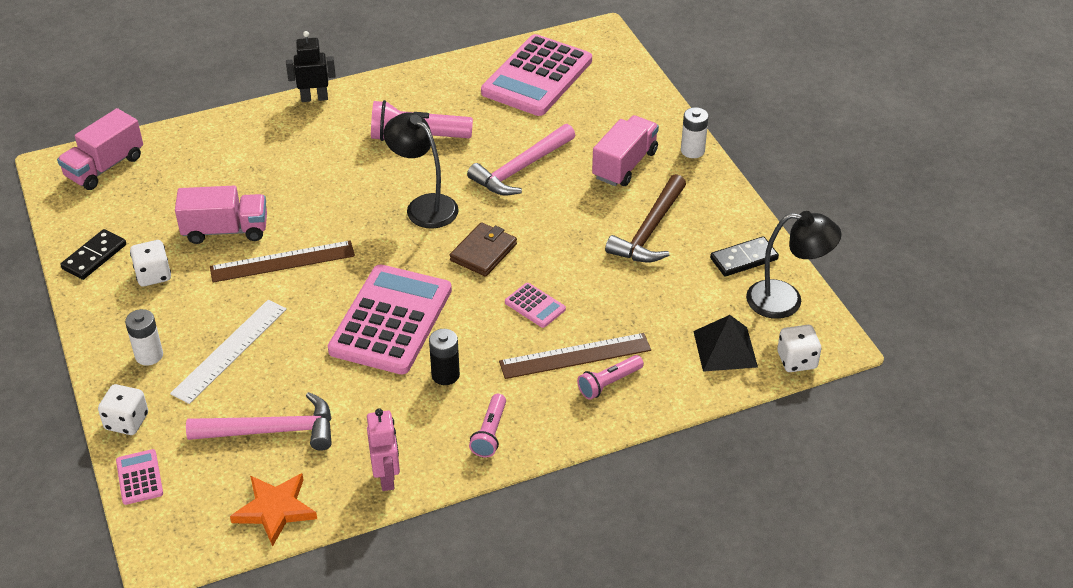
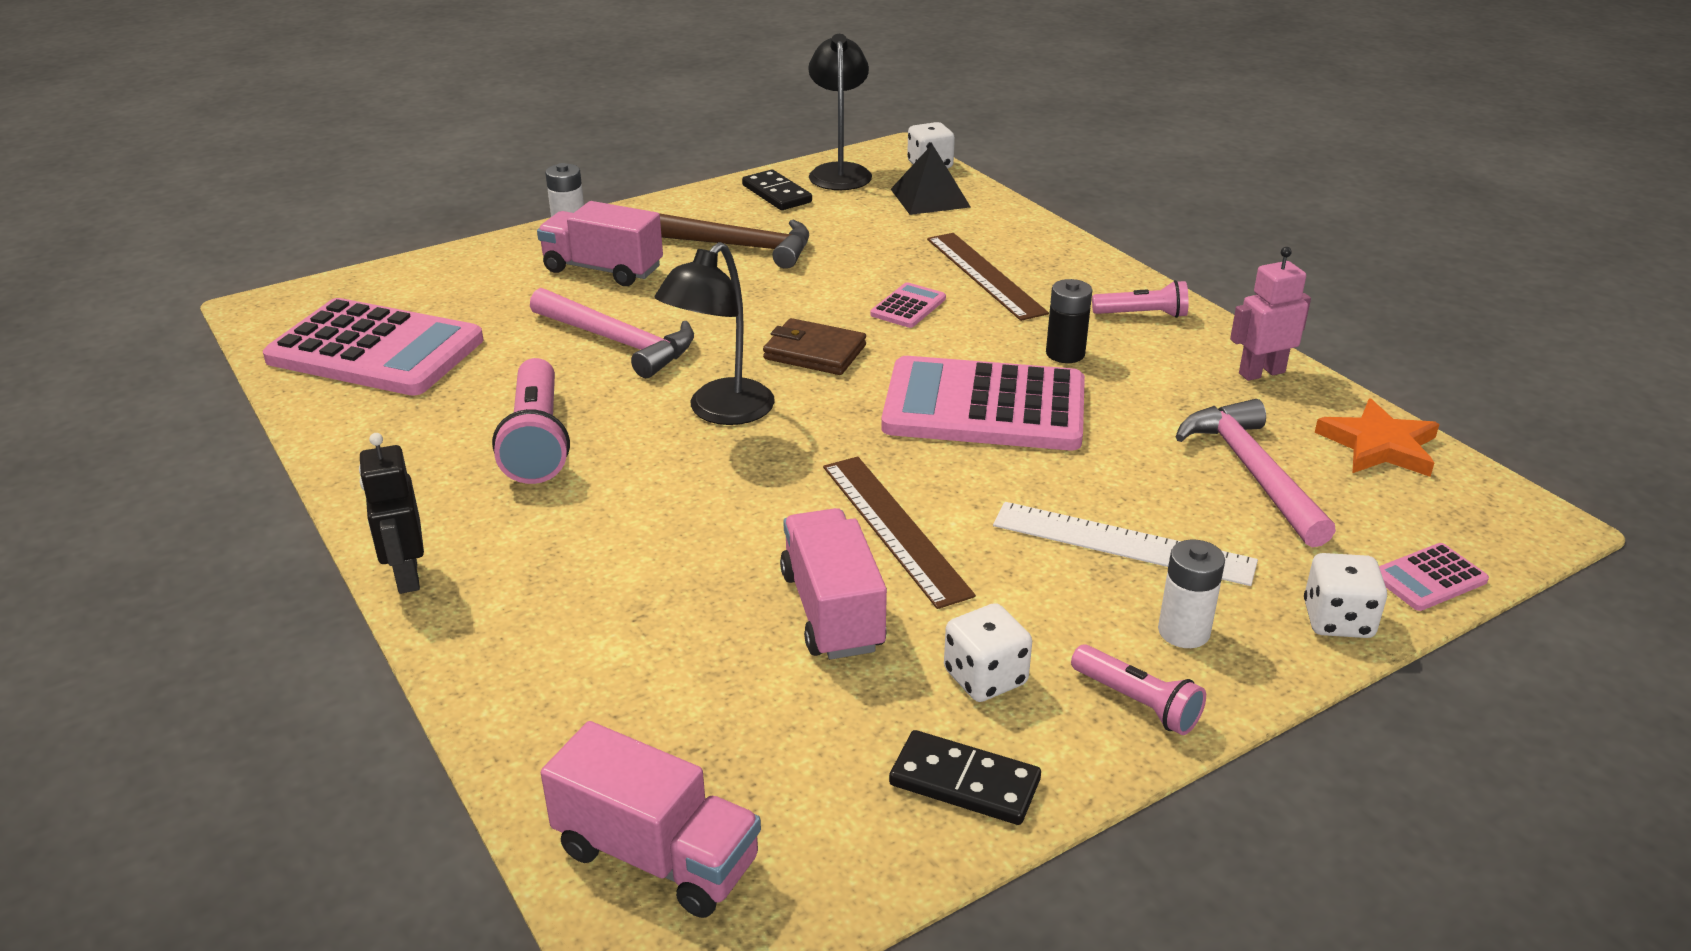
camera: 100 degrees left, 10 degrees down
pink flashlight [577,355,644,400] -> pink flashlight moved to [1071,644,1206,735]

